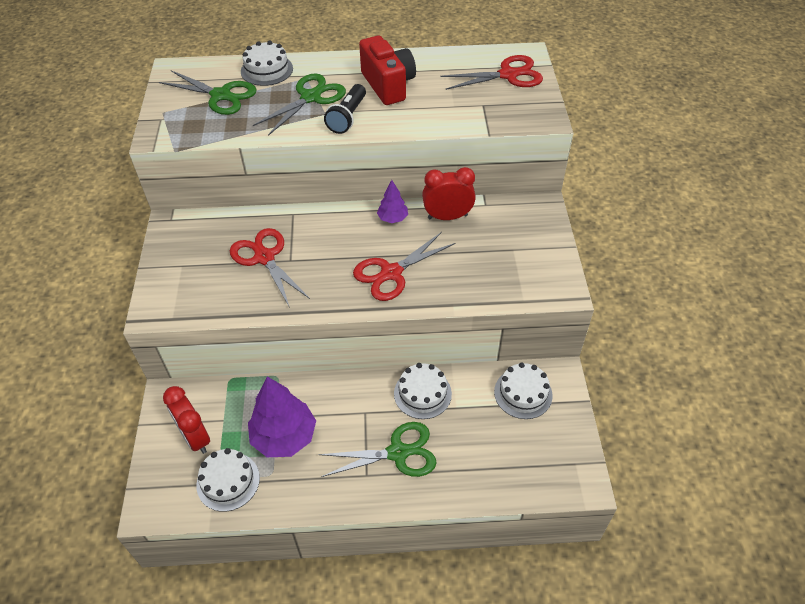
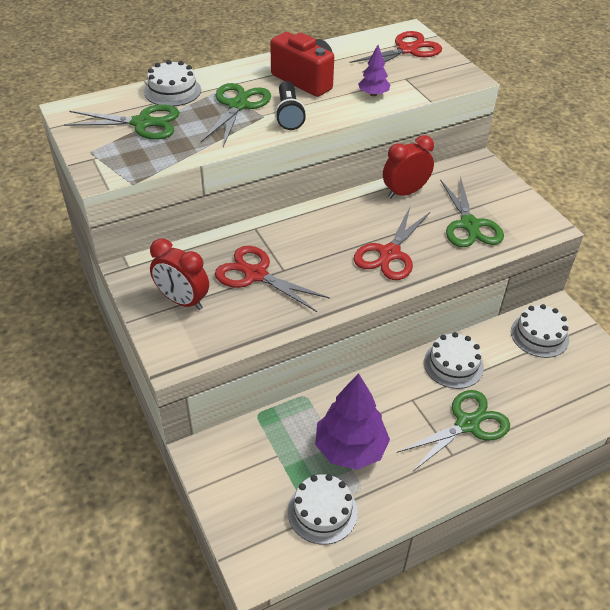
camera: 25 degrees left, 5 degrees down
red clock [163,386,210,454] -> red clock moved to [150,239,209,310]
purple tree [377,180,408,223] -> purple tree moved to [358,45,390,96]
none -> green scissors [440,177,504,247]

